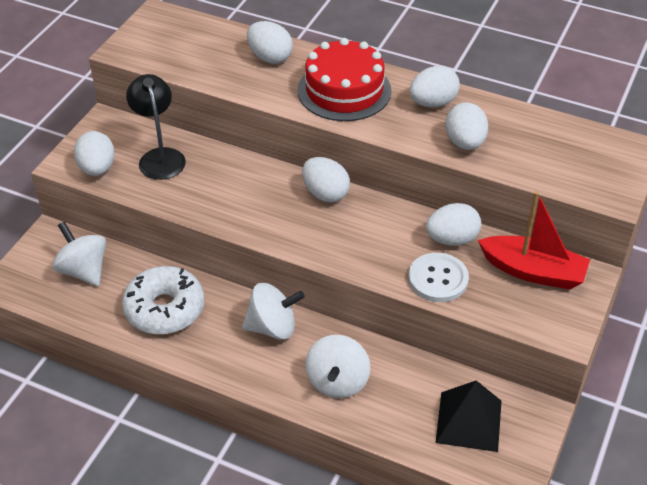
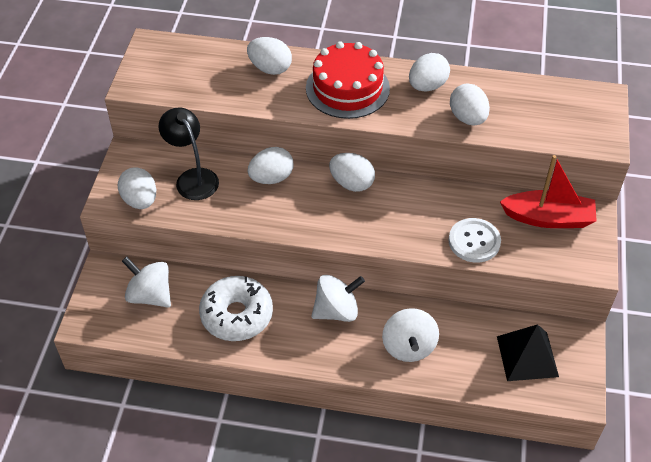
camera: 15 degrees left, 5 degrees up
white egg [426,203,481,246] -> white egg moved to [248,147,294,184]

